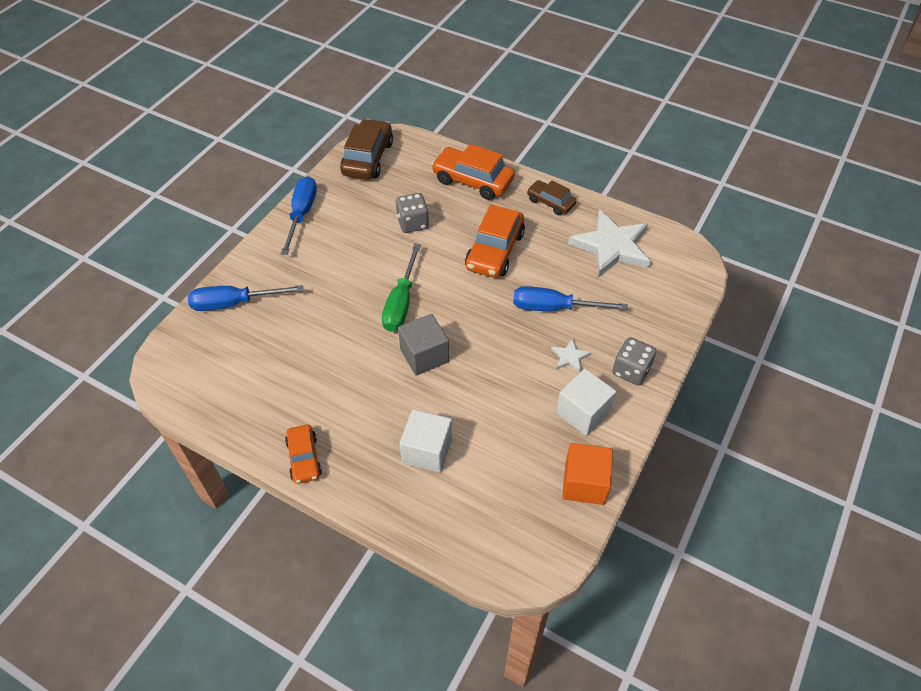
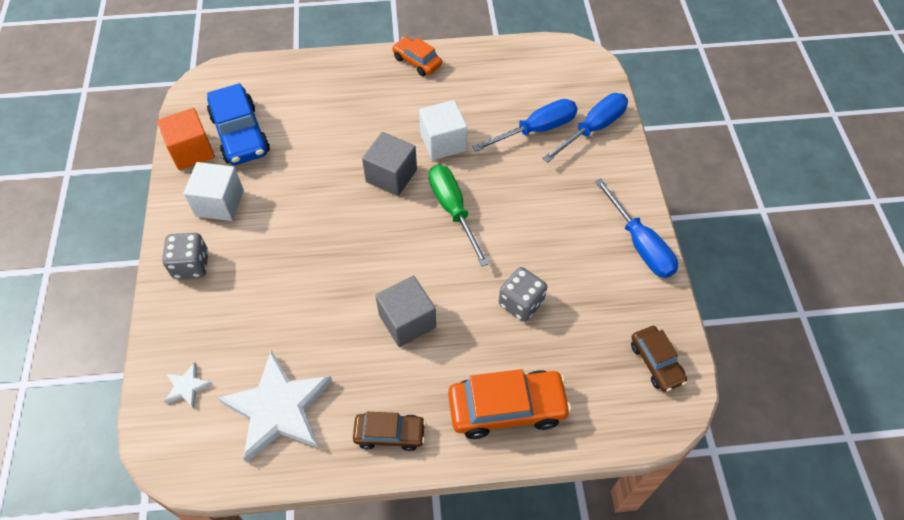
camera: 145 degrees right, 5 degrees up
brown car [340,119,393,179] -> brown car [631,326,687,392], size x0.60
white cube [400,409,452,473] -> white cube moved to [419,100,467,160]
orange car [465,204,525,278] -> grey cube [375,275,436,347]
blue screwdriver [513,286,628,311] -> blue screwdriver moved to [472,99,578,152]
white star [551,338,591,372] -> white star moved to [164,363,213,408]
none -> blue car [207,83,270,165]

